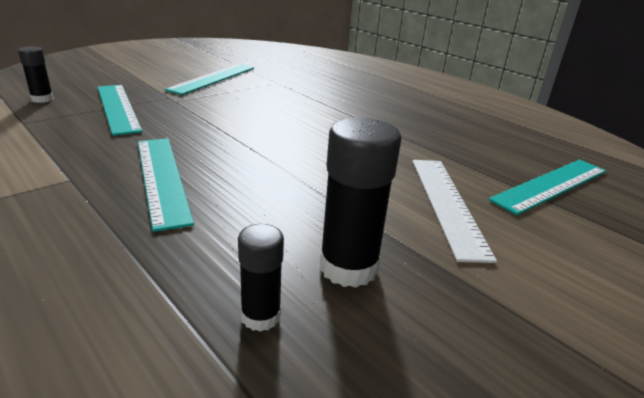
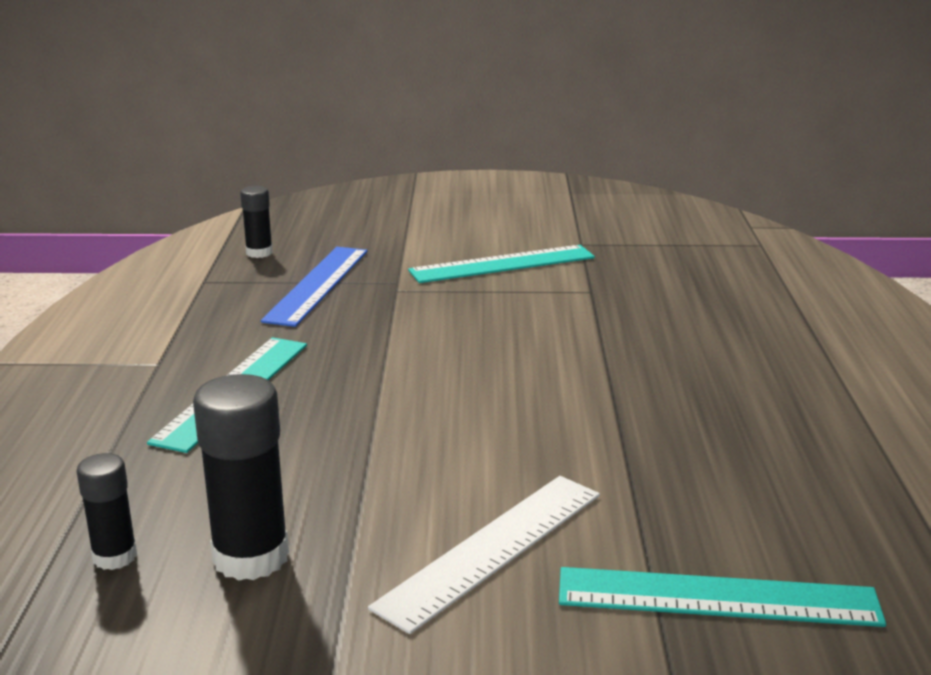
camera: 45 degrees right, 5 degrees down
turquoise ruler [98,85,142,136] -> blue ruler [261,247,368,327]

